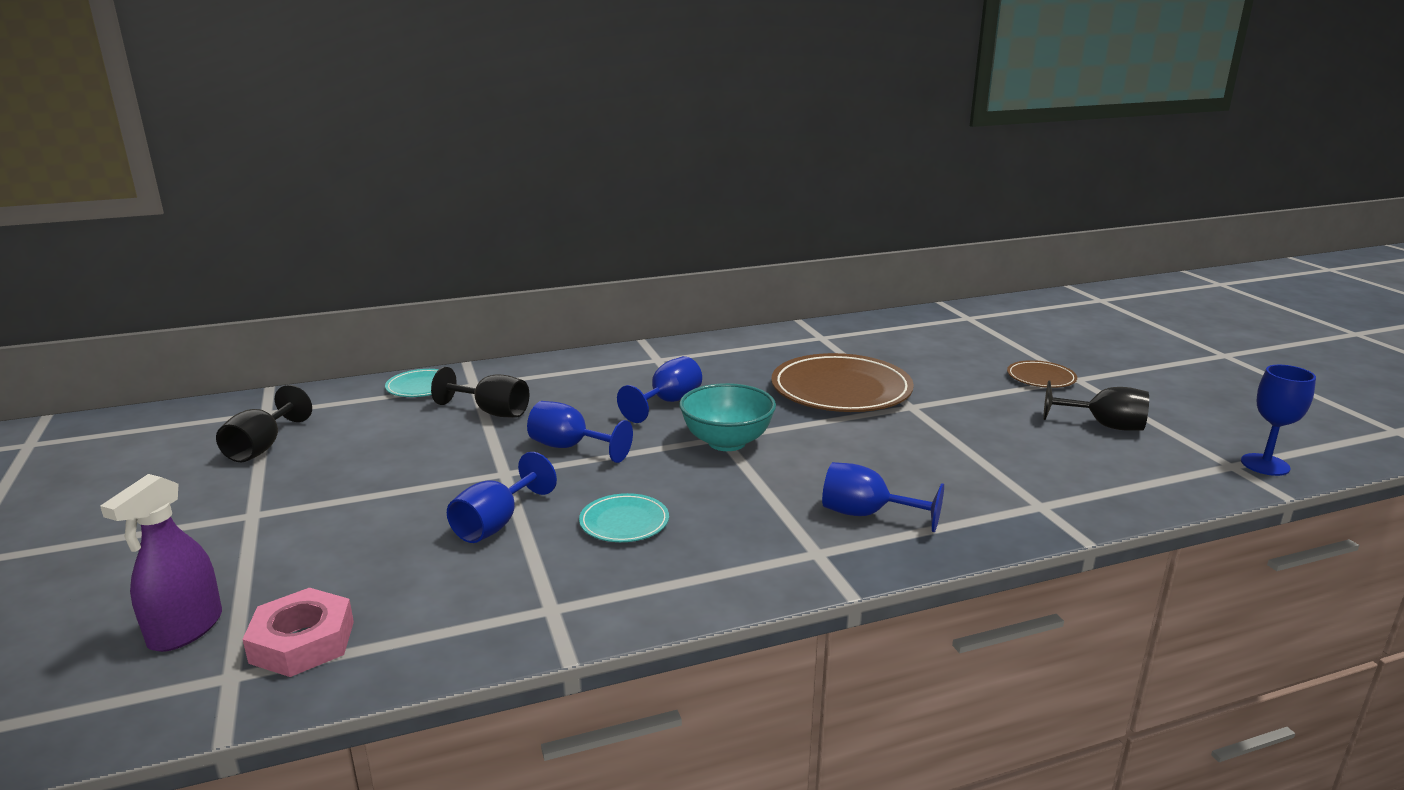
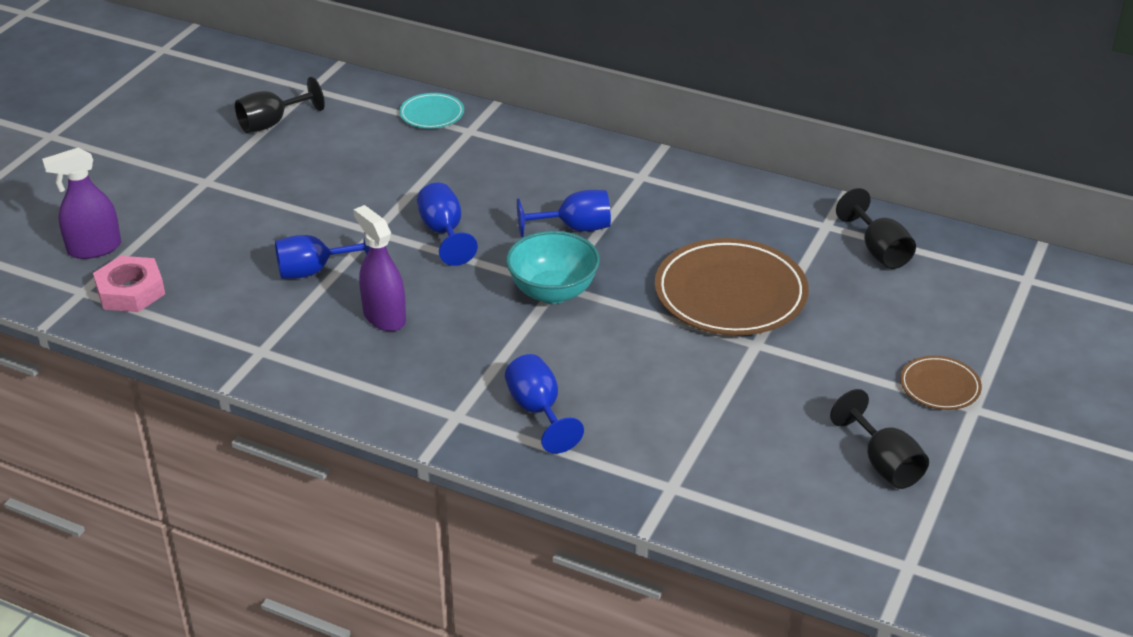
camera: 45 degrees right, 15 degrees up
black goblet [431,367,529,418] -> black goblet moved to [836,188,916,269]
turquoise plate [579,493,669,542] -> purple spray bottle [353,205,406,331]
blue goblet [1241,365,1316,476] -> none

